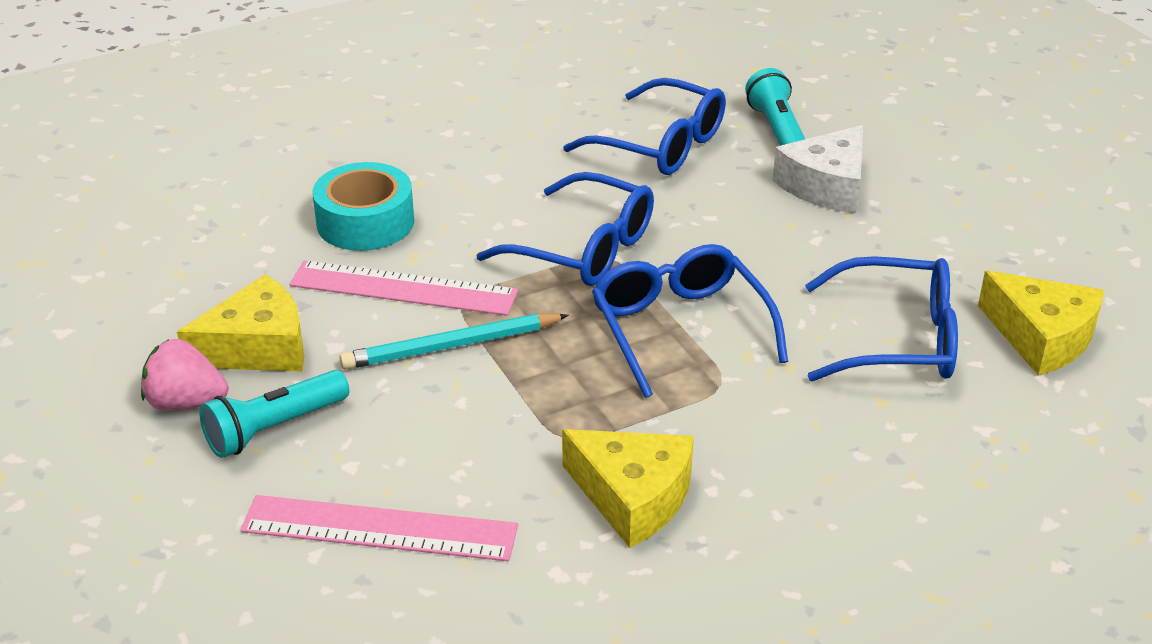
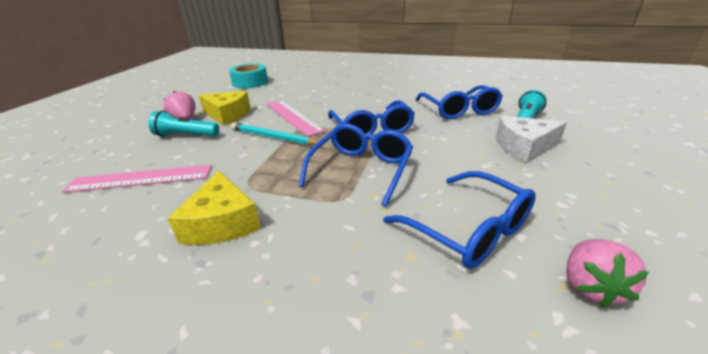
camera: 45 degrees right, 5 degrees down
pink ruler [240,495,518,561] -> pink ruler turned 60 degrees counterclockwise [62,165,212,193]
turquoise tape [313,162,414,251] -> turquoise tape moved to [229,64,268,89]
yellow cheese [978,271,1105,376] -> pink strawberry [566,239,649,307]

